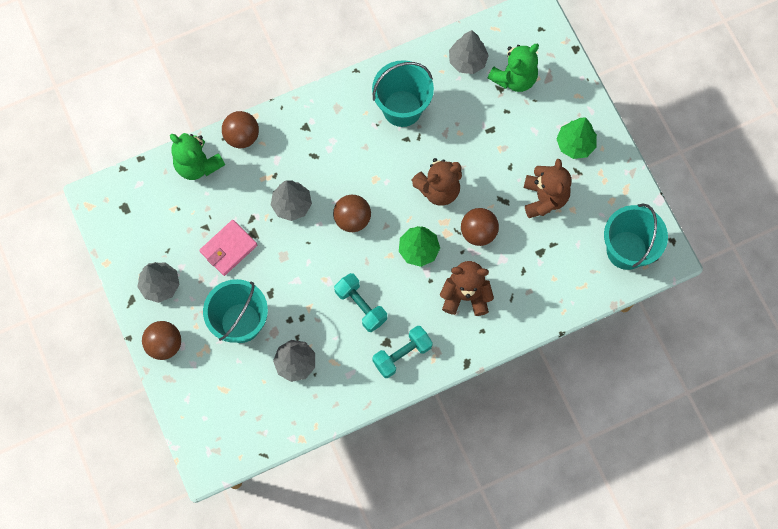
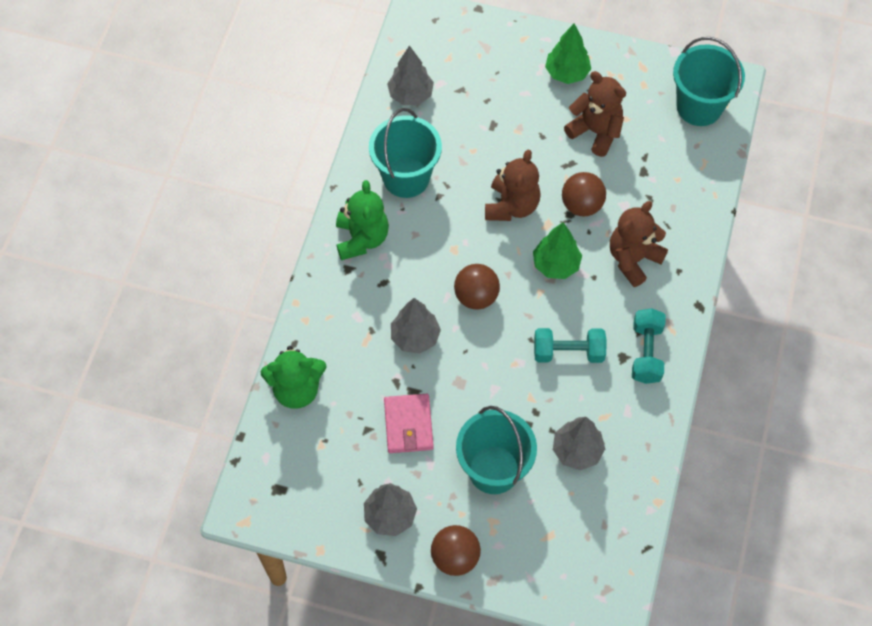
camera: 50 degrees left, 10 degrees down
brown ball [222,111,259,148] -> none
green teddy bear [488,44,539,92] -> green teddy bear moved to [336,180,389,260]

